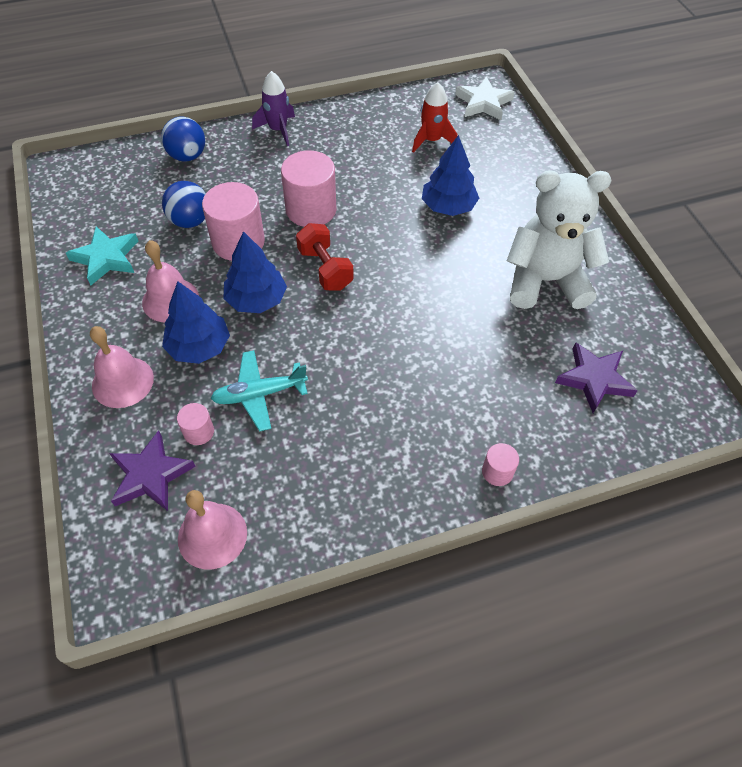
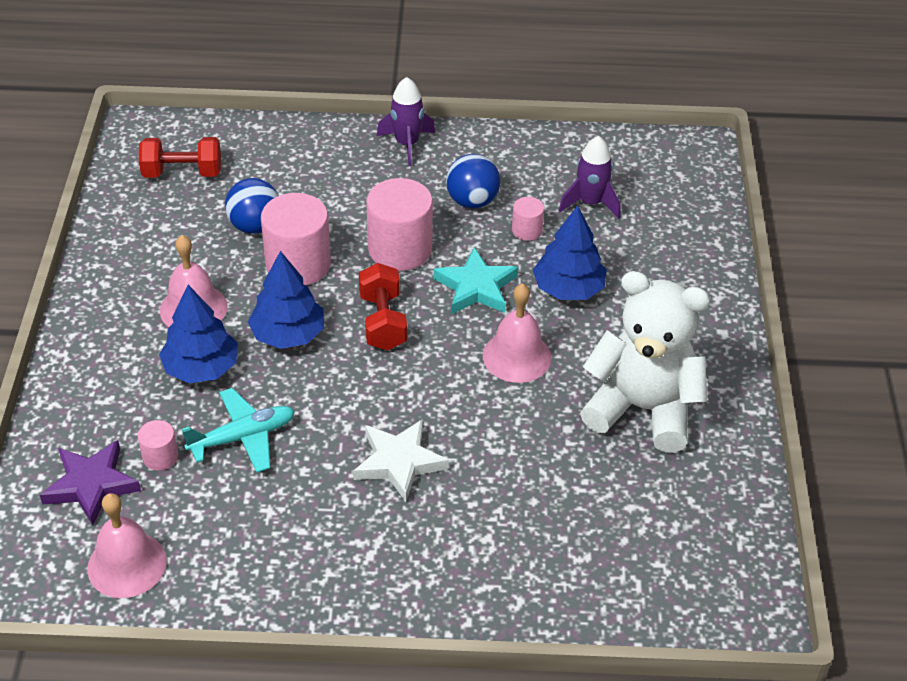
camera: 20 degrees right, 10 degrees down
turquoise star [66,227,138,285] -> turquoise star moved to [433,247,518,314]
pink bell [90,326,154,408] -> pink bell moved to [483,283,551,383]
blue ball [161,116,205,162] -> blue ball moved to [446,154,501,209]
turquoise plane [211,350,308,432] -> turquoise plane turned 150 degrees clockwise [182,388,295,473]
red rocket [412,82,458,153] -> purple rocket [559,136,620,219]
white star [455,76,515,120] -> white star moved to [353,419,449,502]
pink cylinder [482,443,519,486] -> pink cylinder moved to [512,197,544,241]
purple star [555,342,638,413] -> none
none -> red dumbbell [139,137,221,178]

